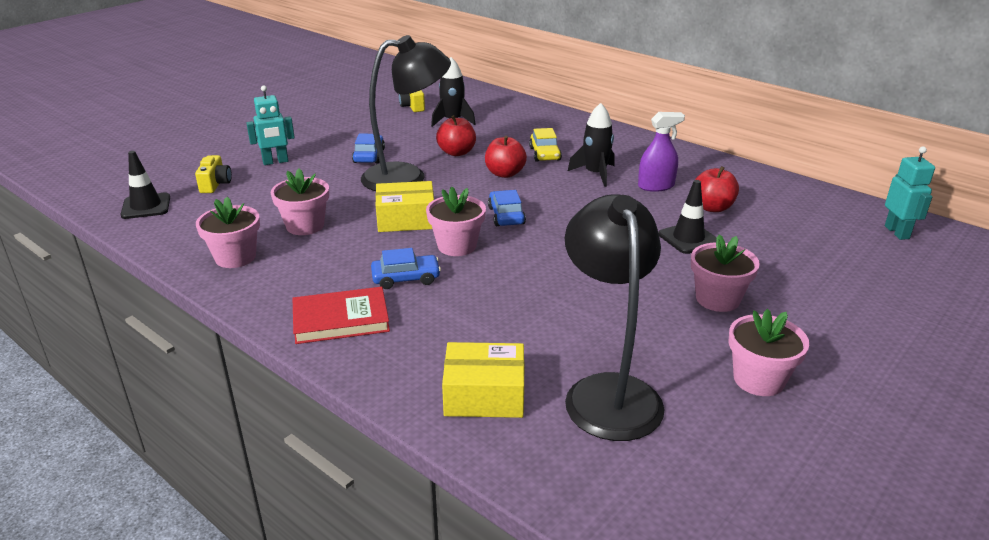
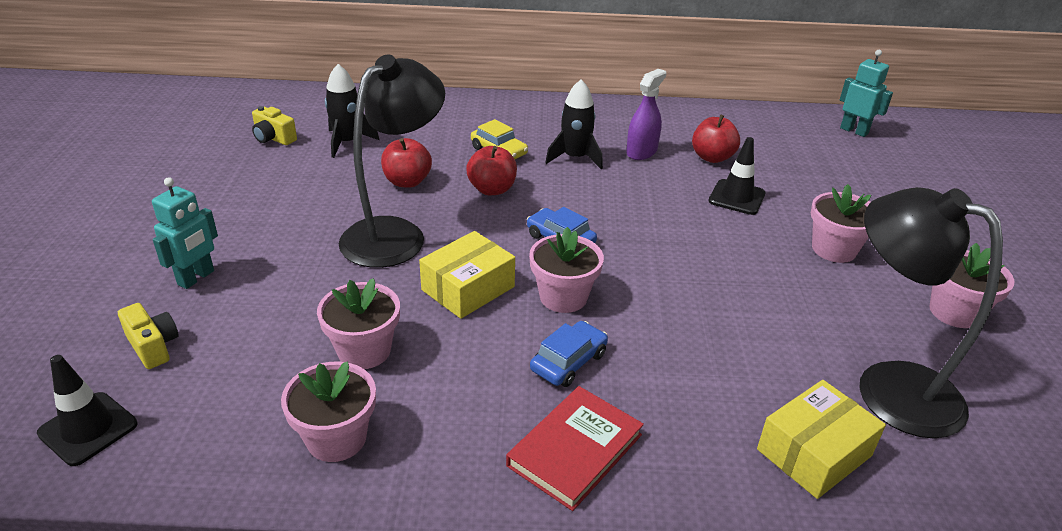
camera: 40 degrees left, 5 degrees up
blue car [352,134,385,163] -> none

